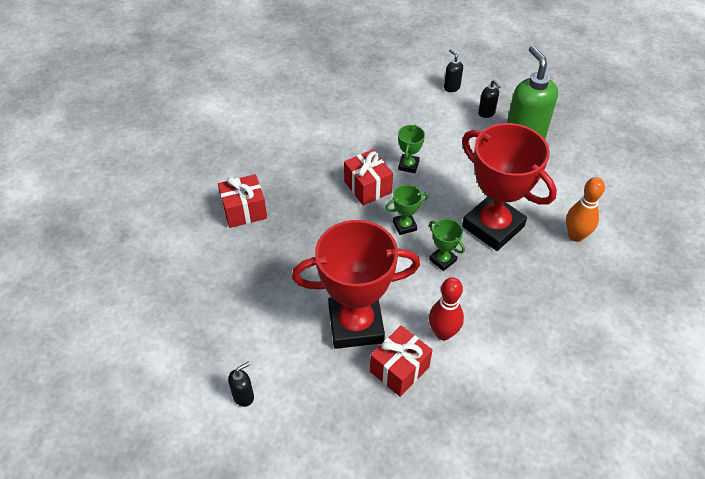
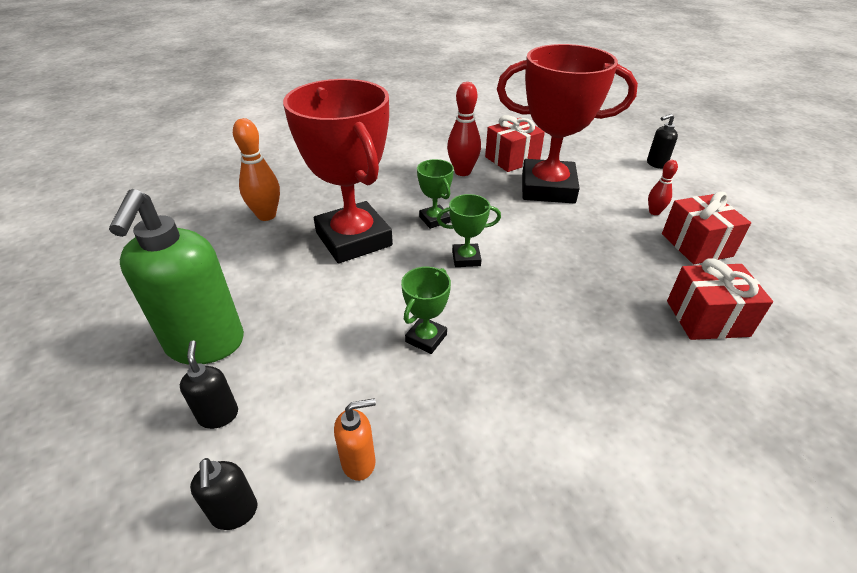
camera: 165 degrees left, 10 degrees down
red gift [344,149,393,206] -> red gift moved to [662,192,751,264]
none -> orange soap dispenser [334,398,376,481]
none -> red bowling pin [648,160,678,215]

